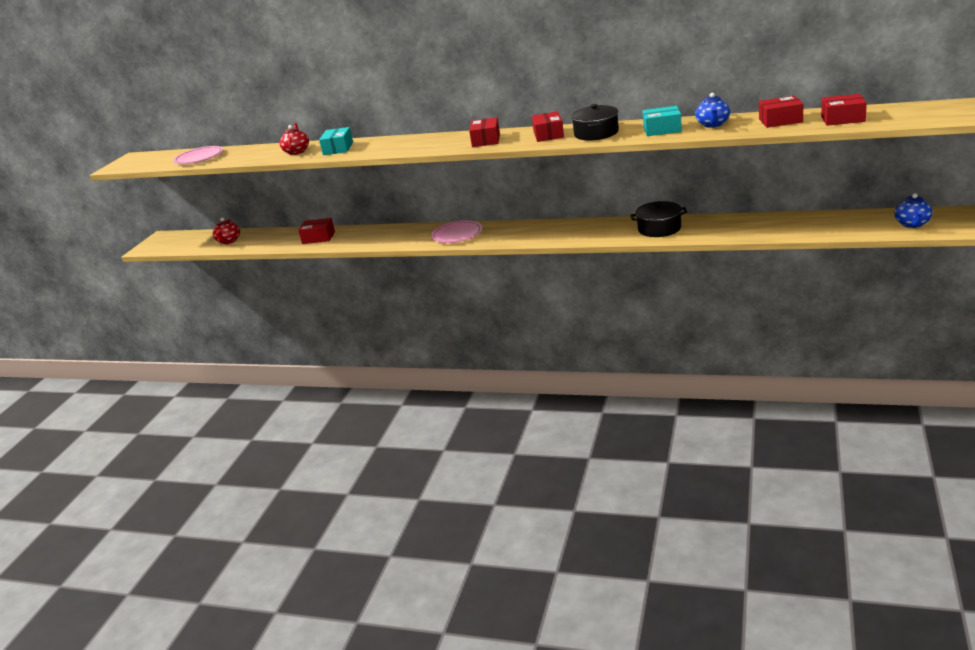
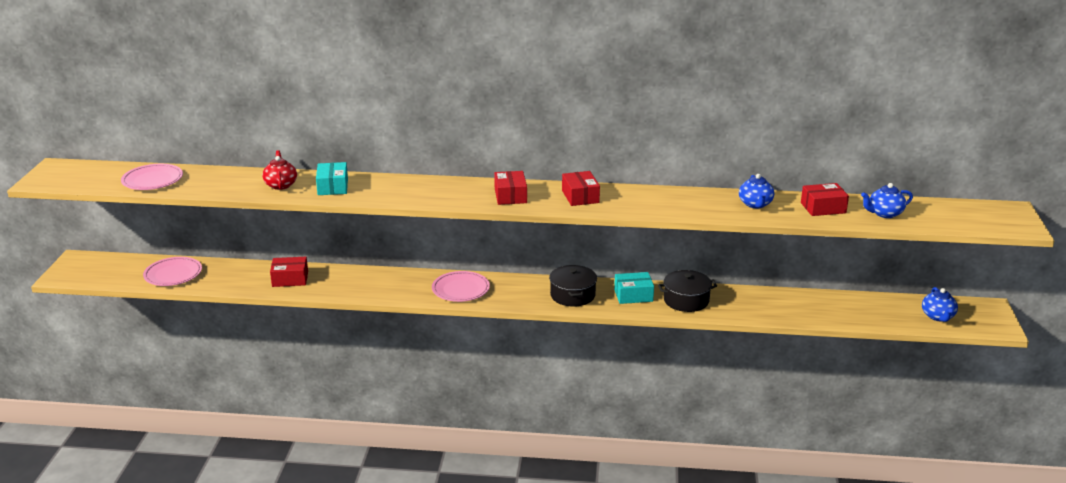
camera: 15 degrees left, 0 degrees up
red teapot [213,217,240,244] -> pink plate [143,257,202,286]
black pot [571,104,619,141] -> black pot moved to [549,265,597,307]
turquoise box [643,106,682,136] -> turquoise box moved to [614,272,654,304]
red box [821,94,867,126] -> blue teapot [861,183,913,218]

